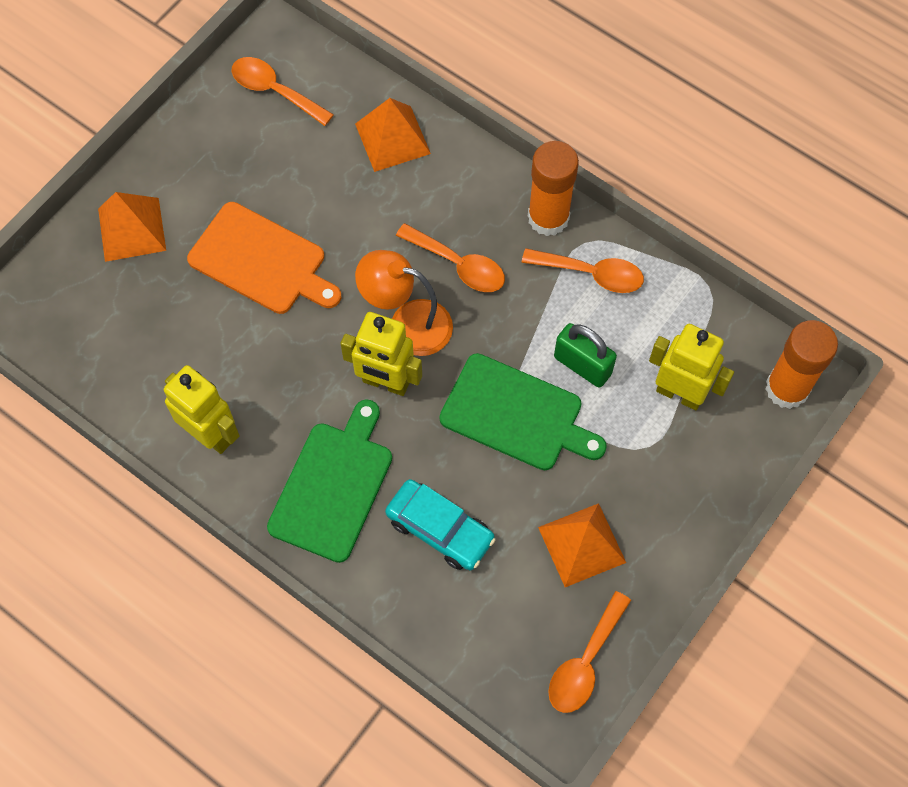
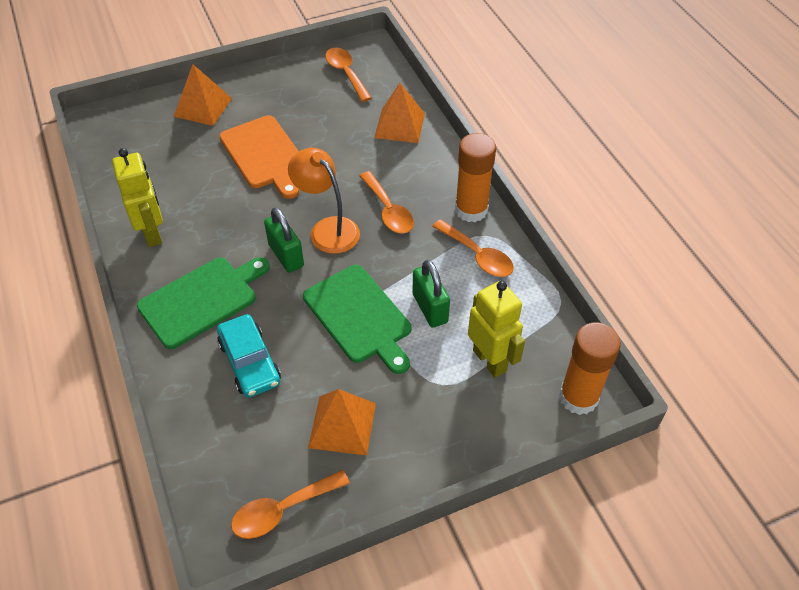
camera: 30 degrees right, 15 degrees down
yellow robot [340,312,422,396] -> green padlock [264,207,304,273]

